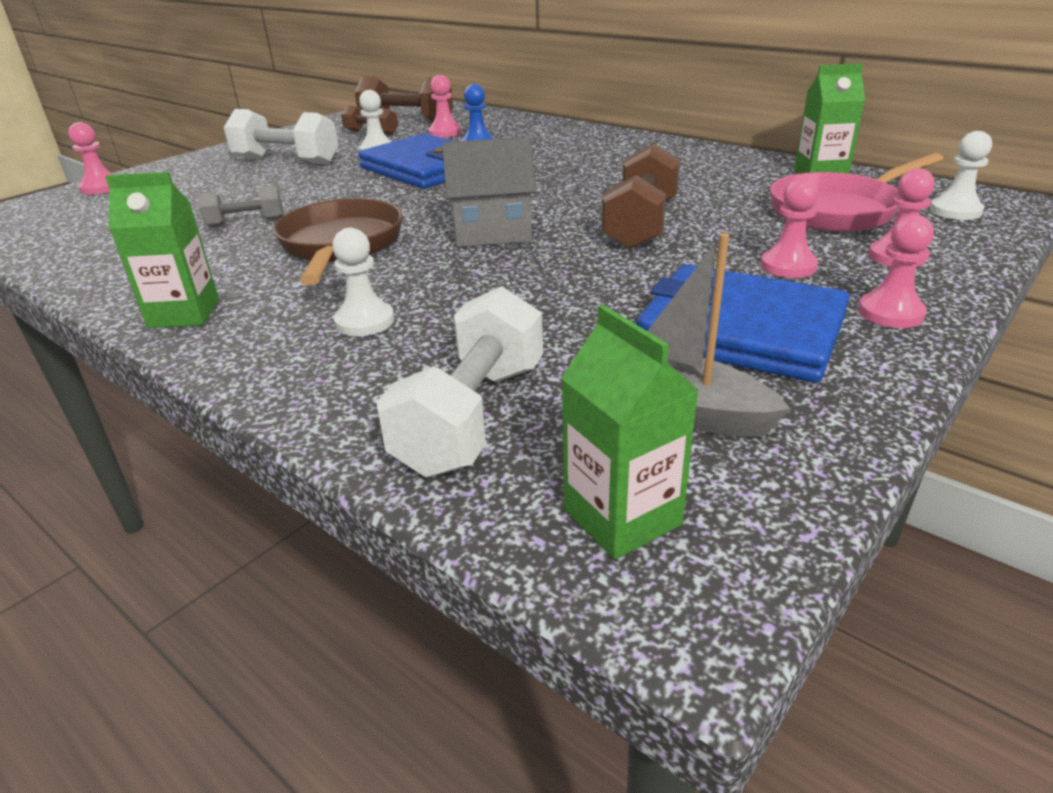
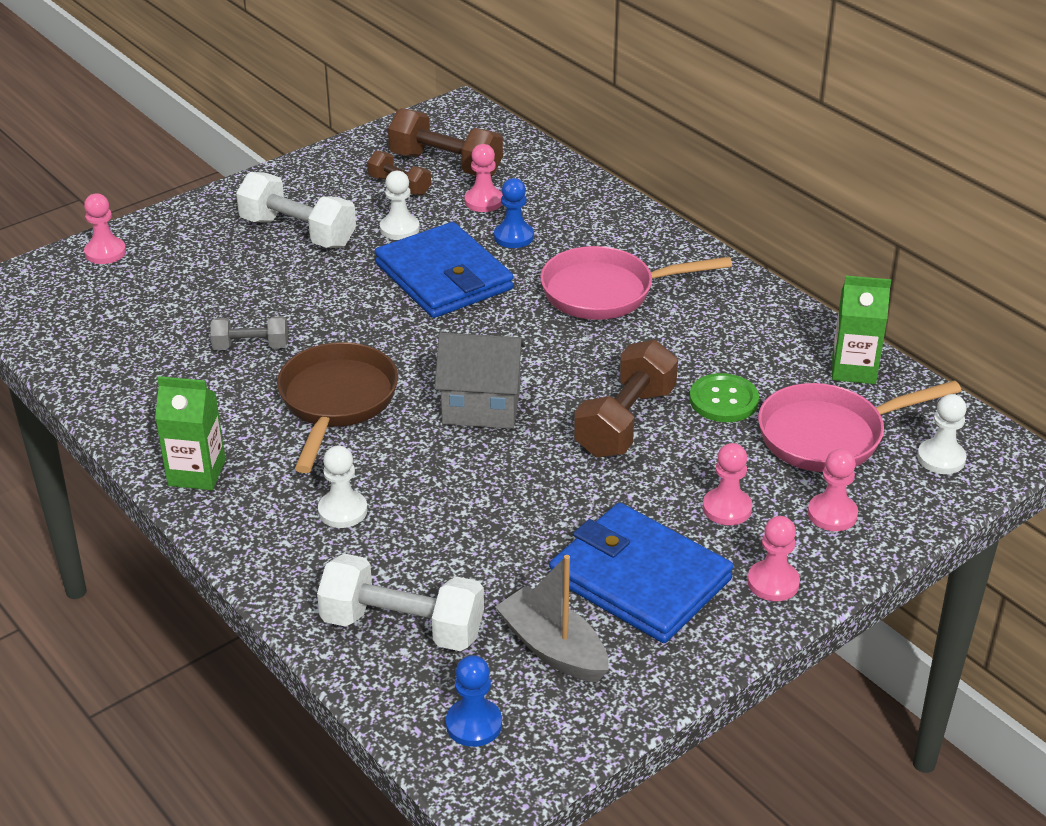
camera: 10 degrees right, 5 degrees up
white dumbbell [376,286,543,477] -> white dumbbell turned 75 degrees clockwise [317,553,484,651]
green carton [561,305,699,560] -> blue pawn [446,655,502,747]
none -> pink pan [540,246,732,320]
none -> green button [689,373,759,422]

